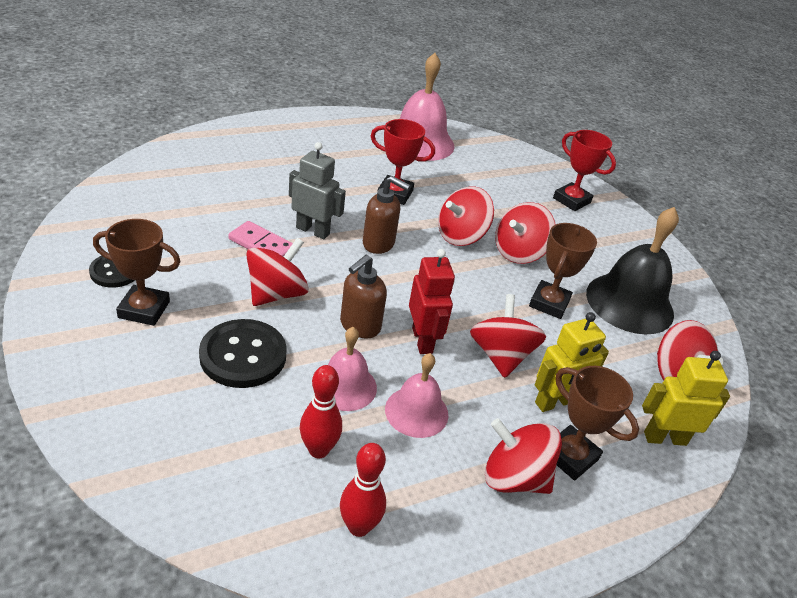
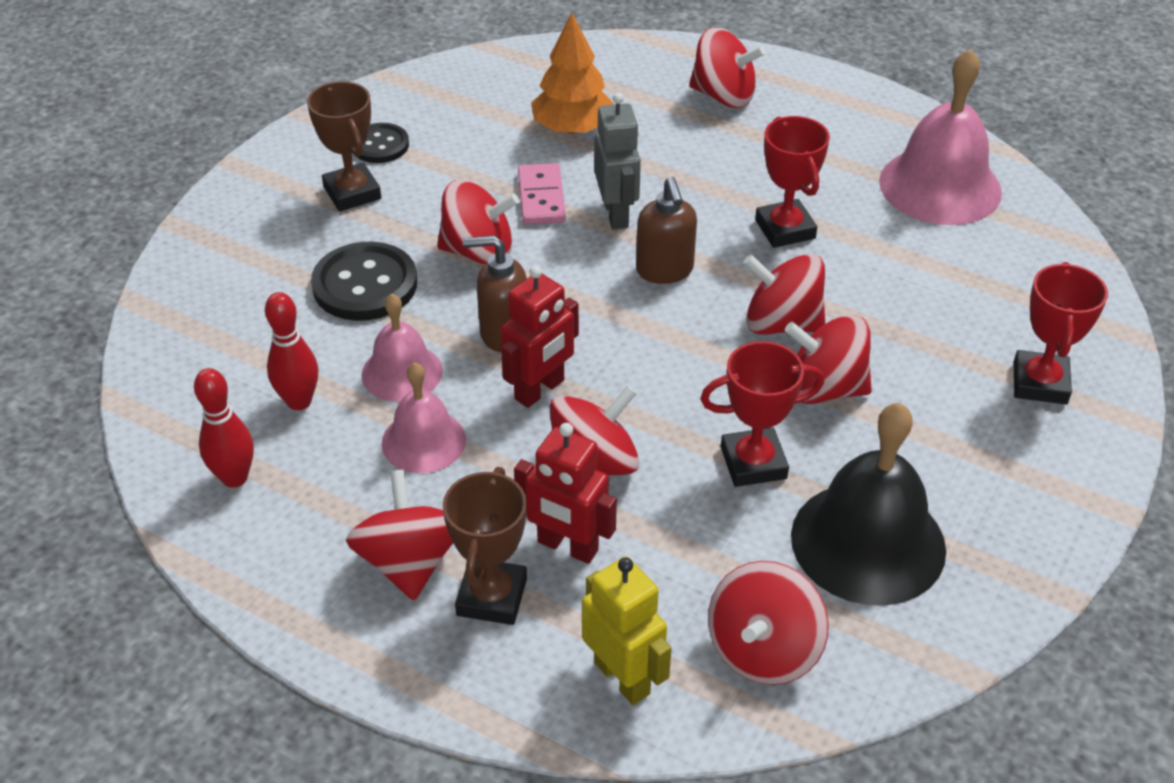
camera: 60 degrees right, 5 degrees up
brown trophy [529,223,597,319] -> red trophy [700,341,824,487]
yellow robot [535,312,609,412] -> red robot [514,423,617,564]
none -> orange tree [531,13,615,134]
none -> red spinning top [689,27,766,108]

